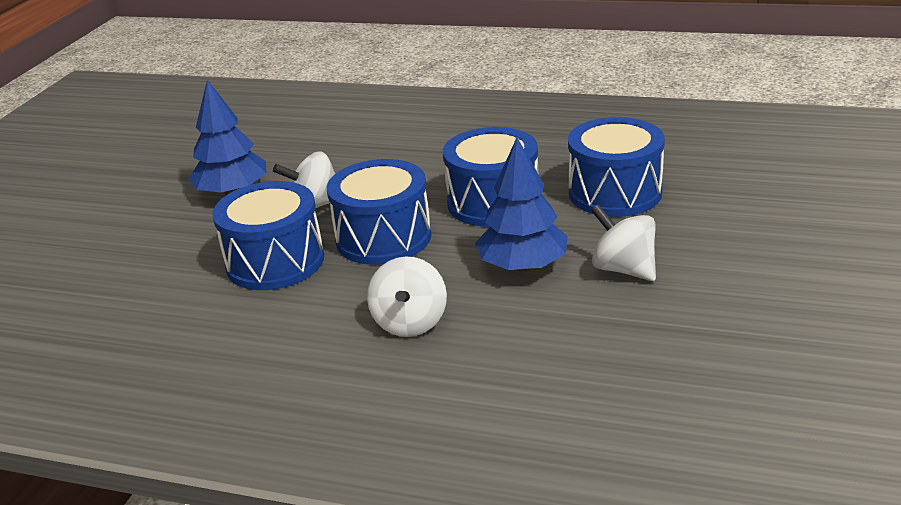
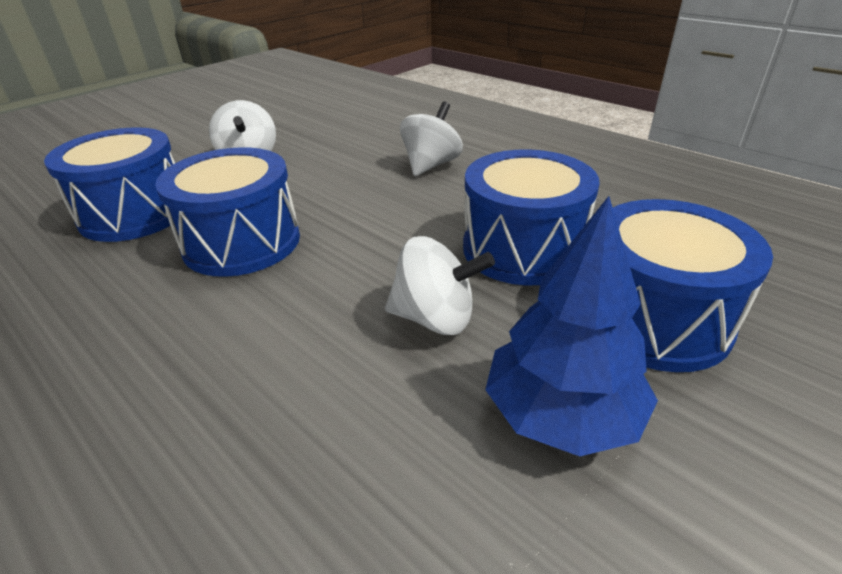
camera: 155 degrees left, 5 degrees up
blue drum [327,159,431,265] -> blue drum moved to [613,199,773,372]
blue tree [475,138,568,271] -> none

